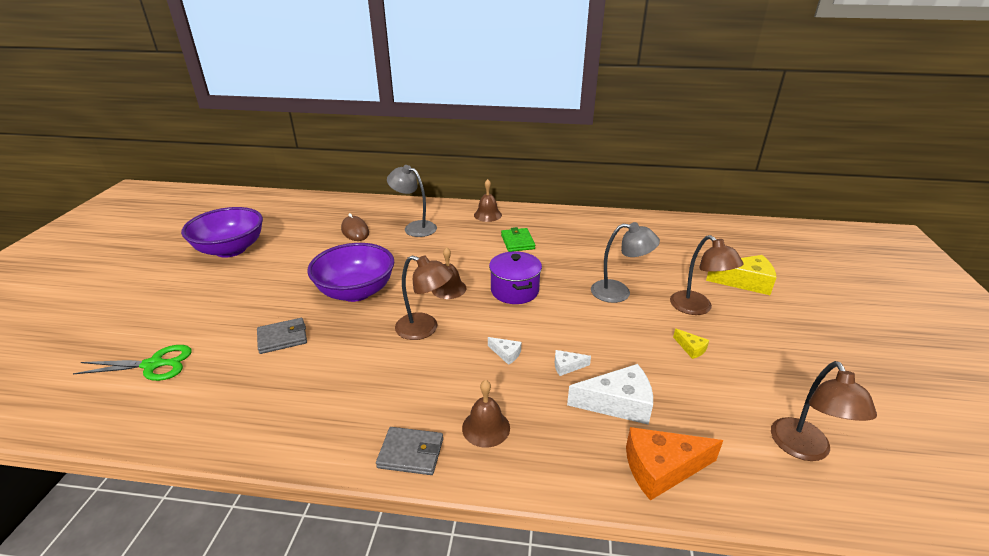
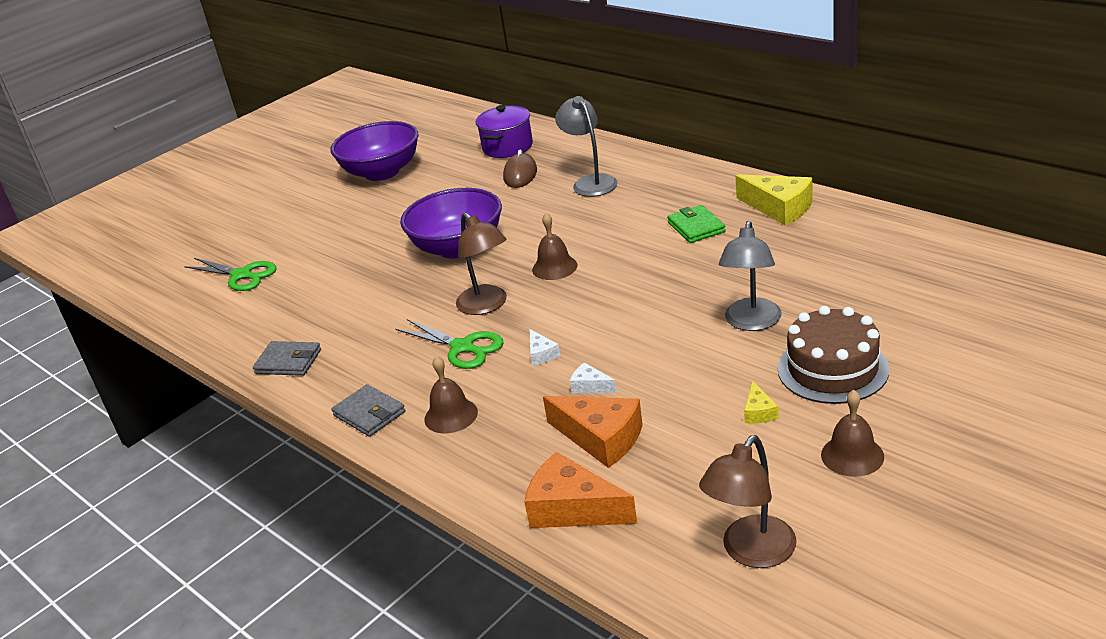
camera: 40 degrees right, 0 degrees up
grey wallet [257,318,307,354] -> grey wallet moved to [253,341,321,376]
brown bell [474,179,502,222] -> brown bell moved to [821,390,884,477]
purple pot [489,251,542,304] -> purple pot moved to [476,105,533,158]
green wallet [501,227,535,252] -> green wallet turned 45 degrees counterclockwise [667,205,726,243]
white cheese [567,364,653,425] -> orange cheese [543,396,643,468]
grey lamp [591,222,660,303] -> grey lamp turned 60 degrees clockwise [719,221,782,331]
brown lamp [670,235,743,315] -> brown cake [778,306,889,404]
yellow cheese [706,255,776,295] -> yellow cheese moved to [735,174,812,226]
none -> green scissors [396,319,504,369]

